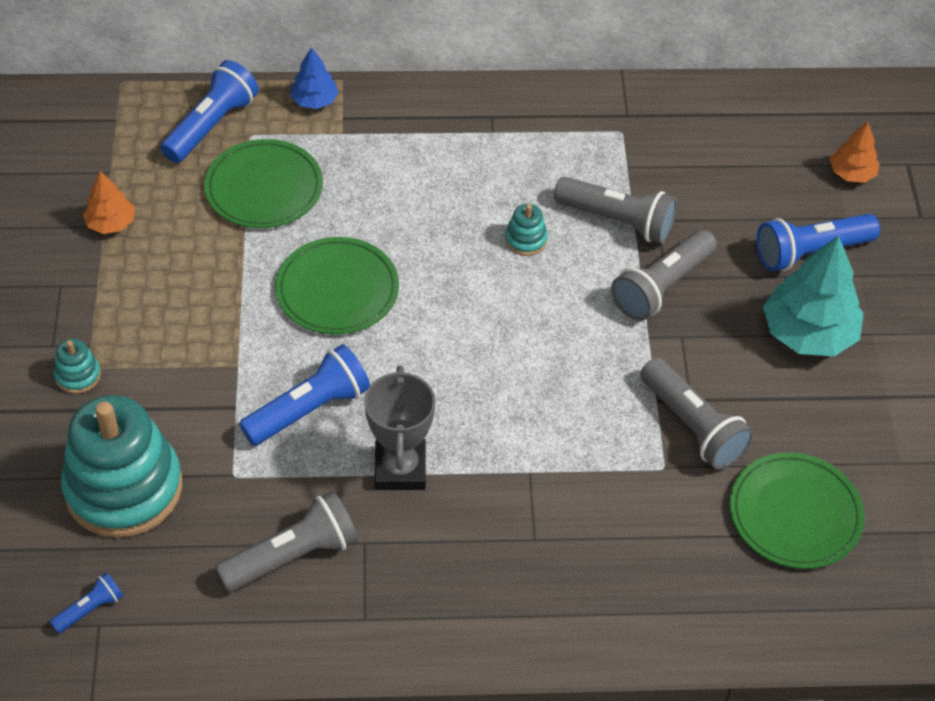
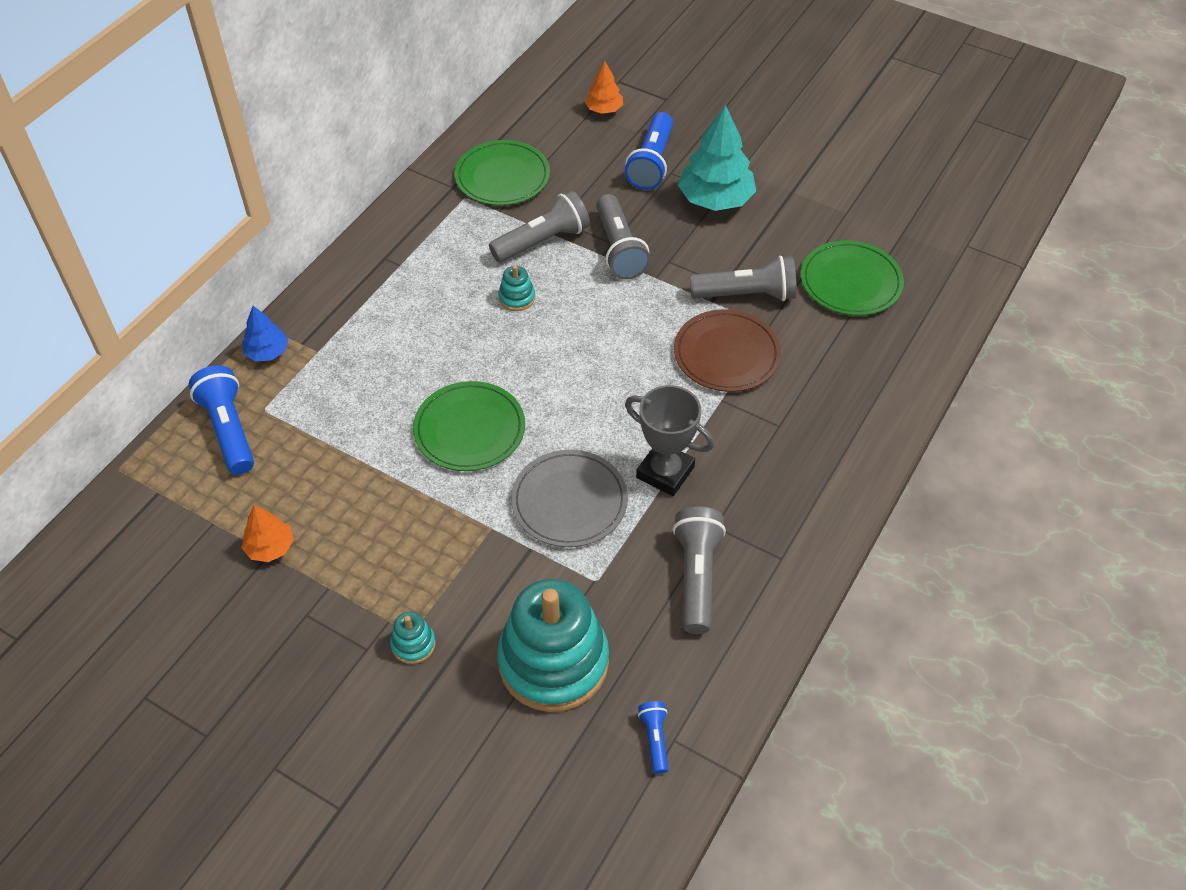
camera: 55 degrees left, 0 degrees up
green plate [204,139,323,228] -> green plate moved to [454,140,550,206]
blue flashlight [239,344,370,446] -> grey plate [511,450,628,547]
none -> brown plate [674,309,781,392]

